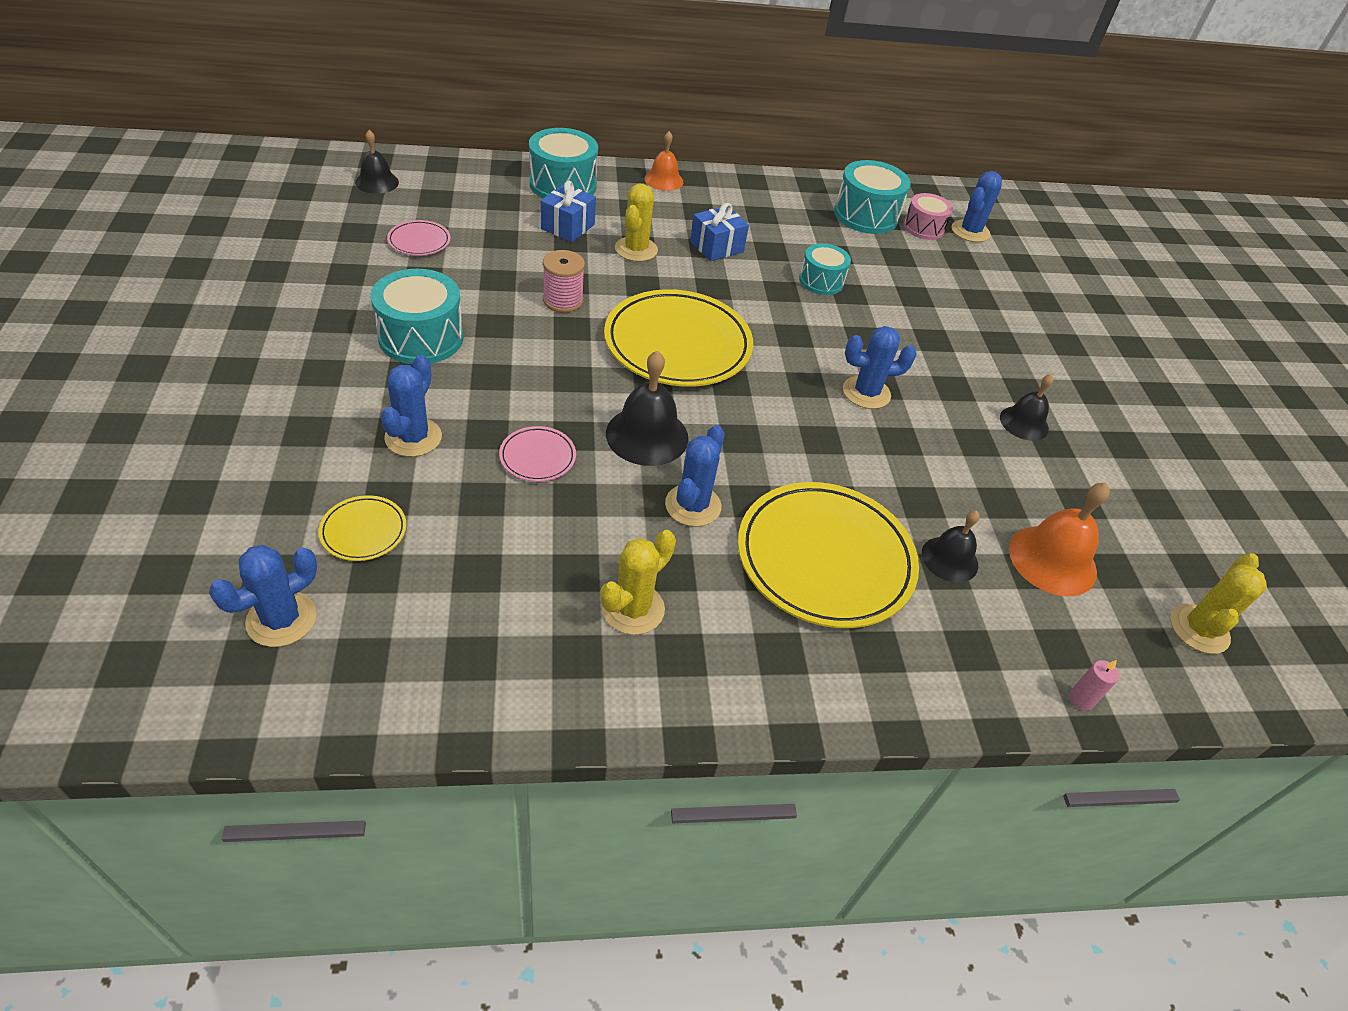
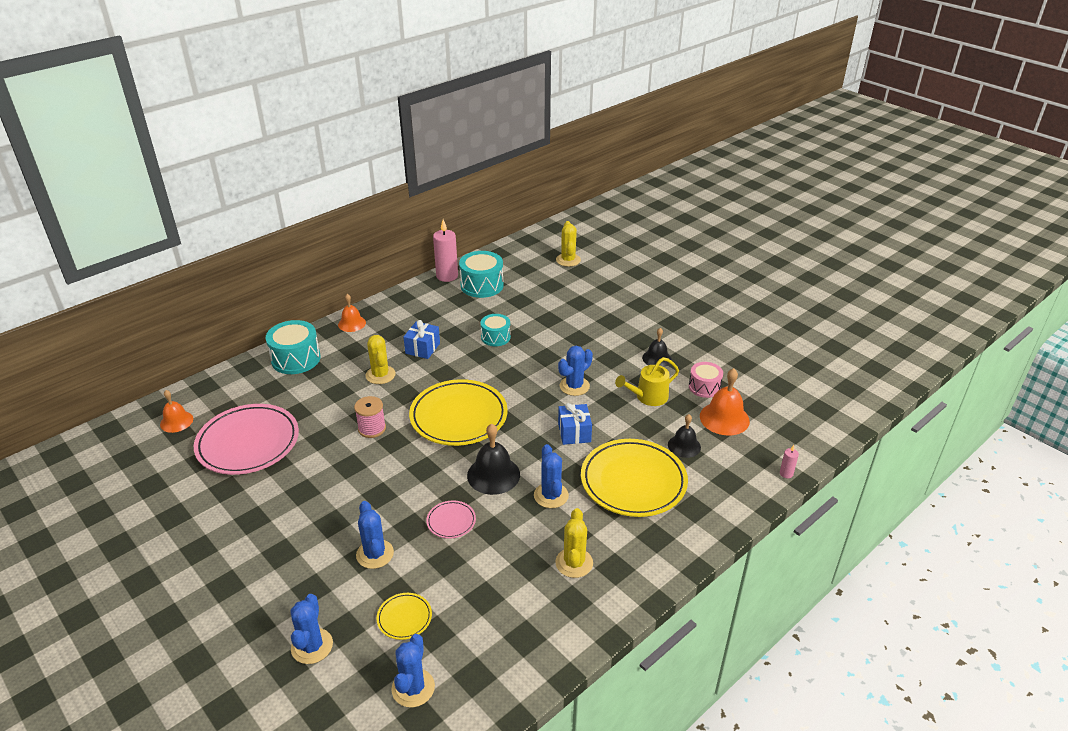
camera: 30 degrees left, 10 degrees down
black bell [355,130,399,194] -> orange bell [160,390,193,433]
turquoise drum [371,269,464,364] -> none
pink plate [387,220,451,256] -> pink plate [194,404,299,475], size x2.26
blue gift [541,181,596,242] -> blue gift moved to [558,403,592,445]
pink drum [904,193,953,240] -> pink drum moved to [689,362,723,398]
blue cactus [952,171,1002,242] -> blue cactus moved to [290,594,333,664]
yellow cactus [1170,553,1267,654] -> yellow cactus moved to [556,221,581,267]
none -> pink candle [433,219,458,282]
none -> yellow watering can [615,357,679,406]

